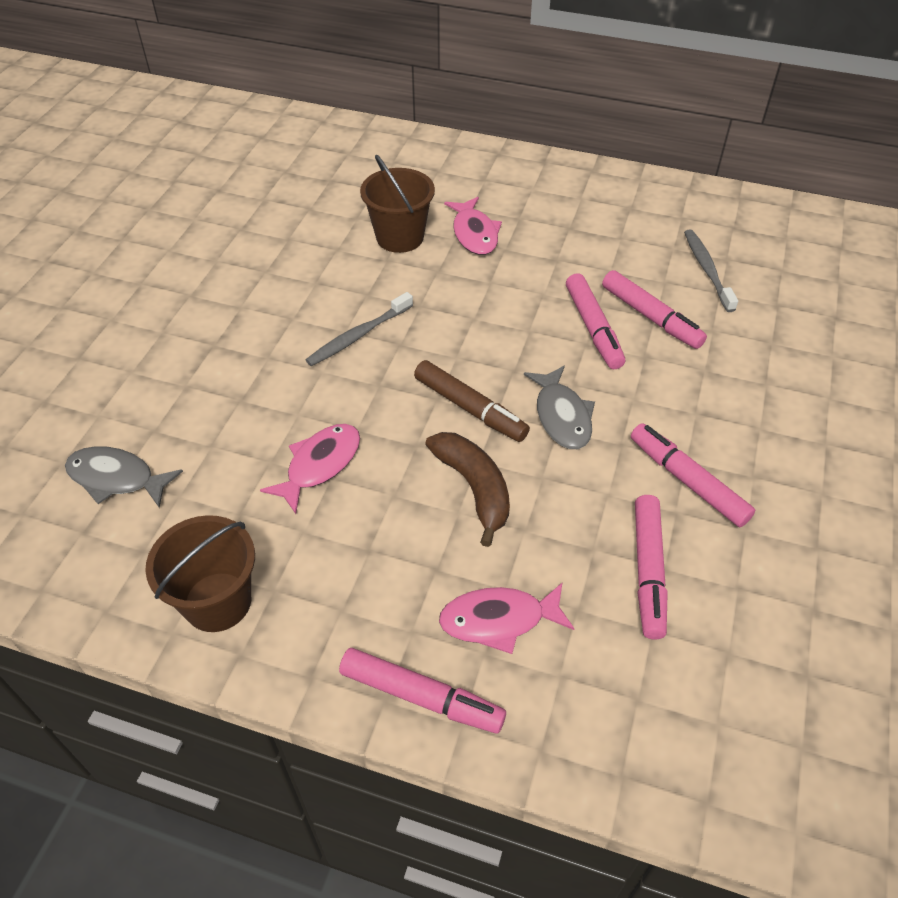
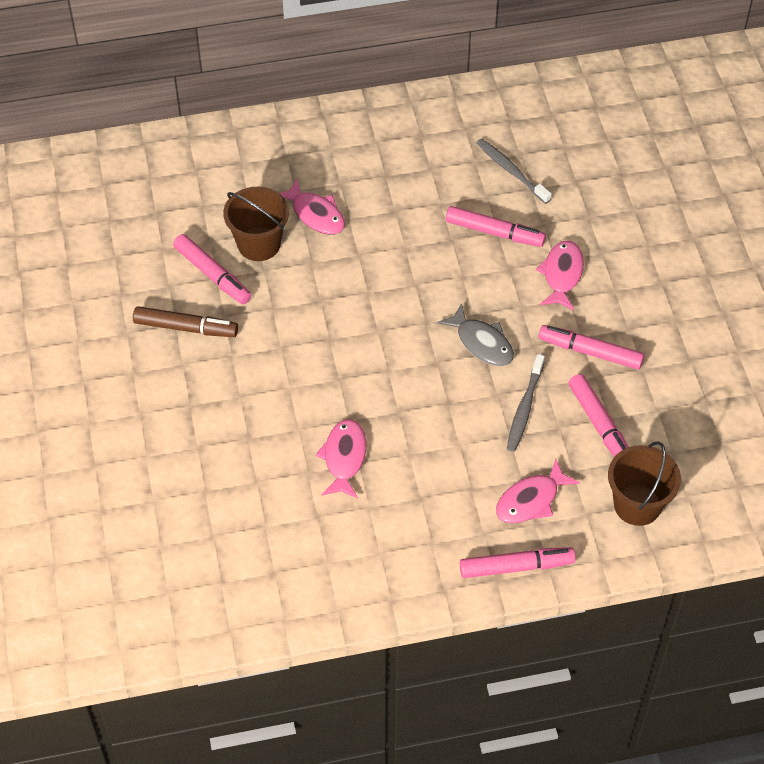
camera: 30 degrees left, 5 degrees up
grey fish [65,446,183,508] -> none
brown bucket [145,515,255,632] -> brown bucket moved to [608,441,681,526]
grey toothbrush [306,292,413,366] -> grey toothbrush moved to [507,354,545,452]
brown marker [414,360,530,442] -> brown marker moved to [133,306,238,337]
brown banana [425,432,510,547] -> none
pink marker [566,273,625,369] -> pink marker moved to [173,234,251,304]
none -> pink fish [536,241,584,310]

